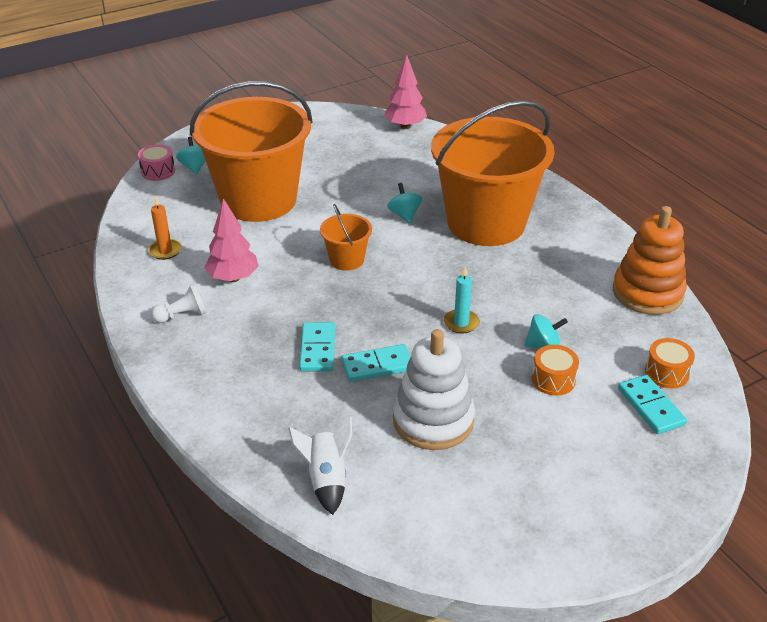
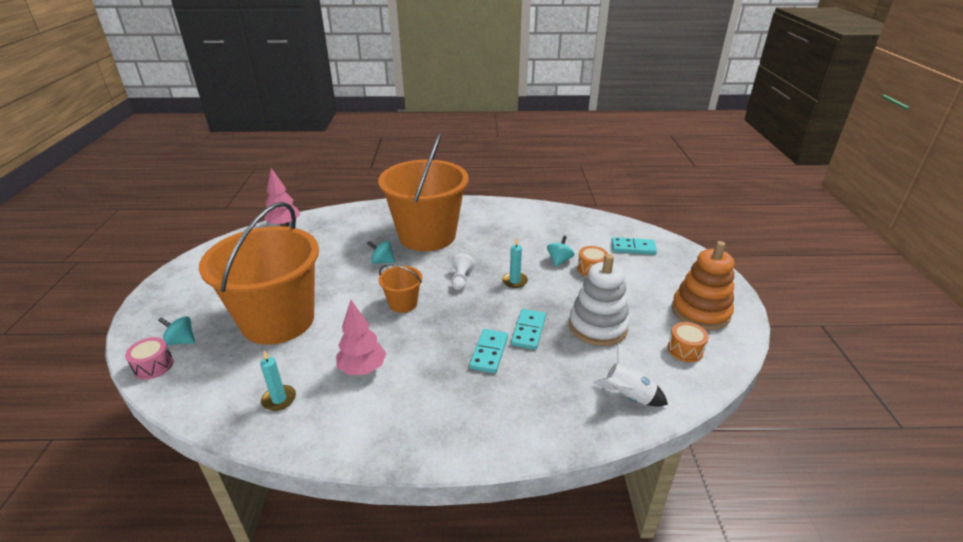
camera: 60 degrees left, 5 degrees down
orange candle [148,196,182,260] -> turquoise candle [260,351,296,411]
white pawn [151,283,206,323] -> white pawn moved to [452,254,475,290]
turquoise domino [299,322,335,371] -> turquoise domino turned 75 degrees clockwise [469,329,508,373]
orange stacking toy [613,206,687,315] -> orange stacking toy moved to [672,241,734,330]
orange drum [645,338,695,388] -> orange drum moved to [667,322,709,362]

